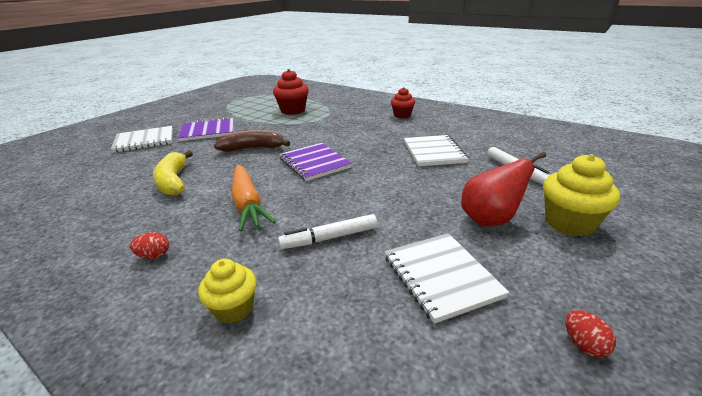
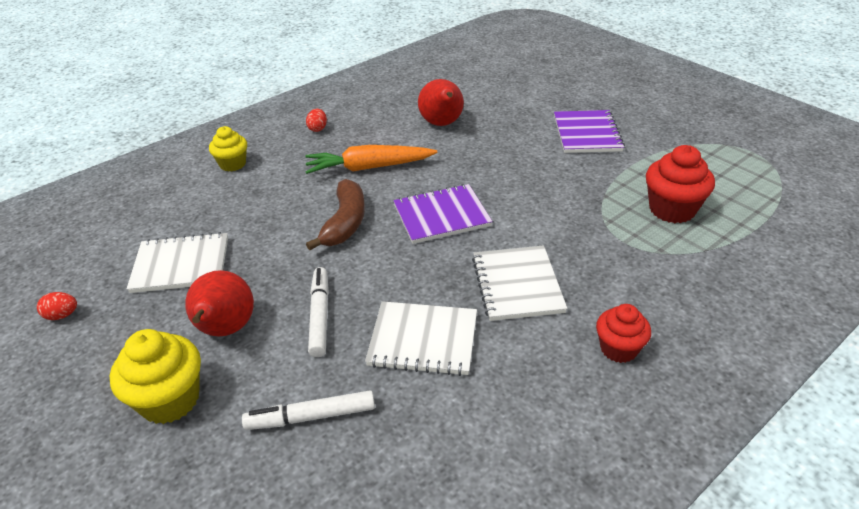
camera: 105 degrees right, 10 degrees up
white notebook [111,126,173,153] -> white notebook moved to [472,245,567,321]
yellow banana [153,151,193,196] -> red pear [418,79,464,126]
brown banana [214,130,290,152] -> brown banana moved to [306,179,365,250]
white marker [278,214,377,249] -> white marker moved to [308,267,329,357]

